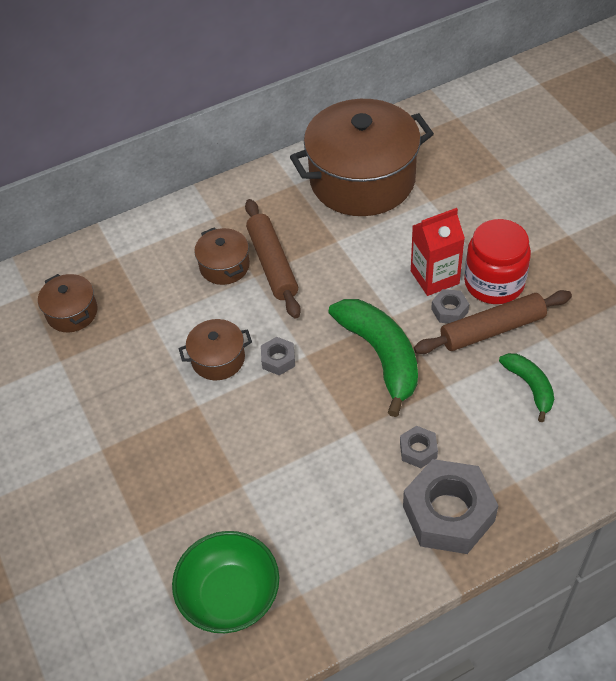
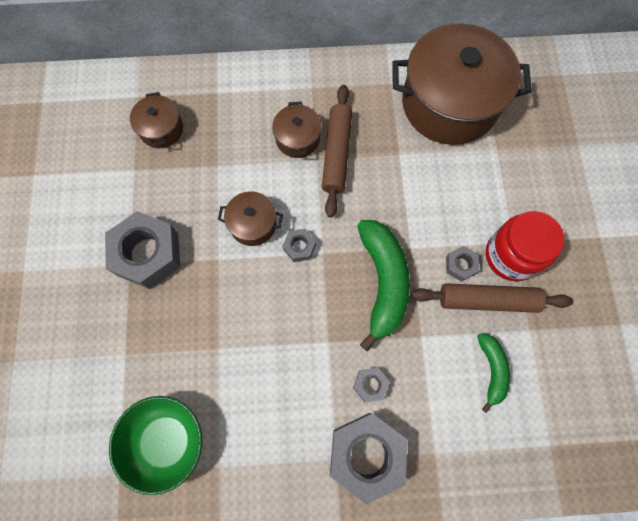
camera: 20 degrees right, 20 degrees up
red carton [411,208,465,296] -> none
none -> grey nut [105,211,180,289]

